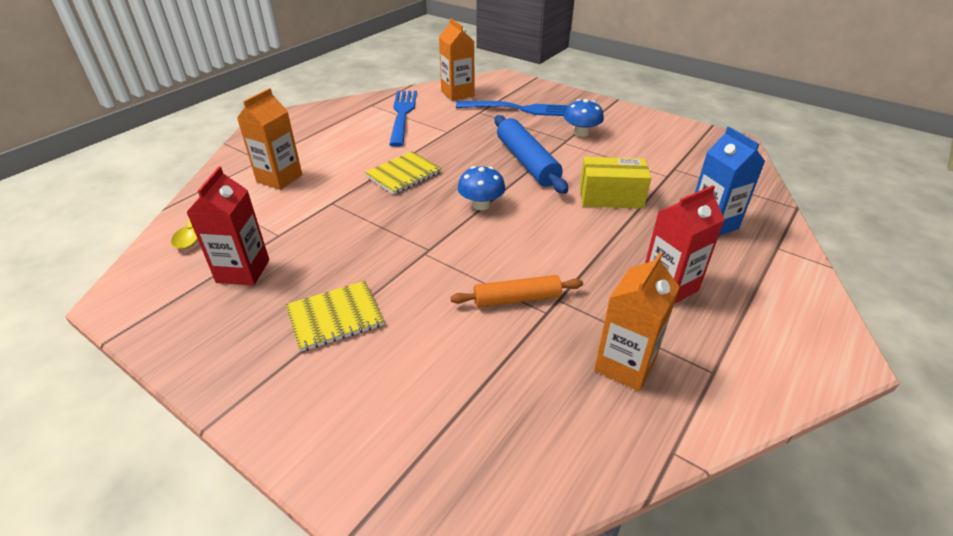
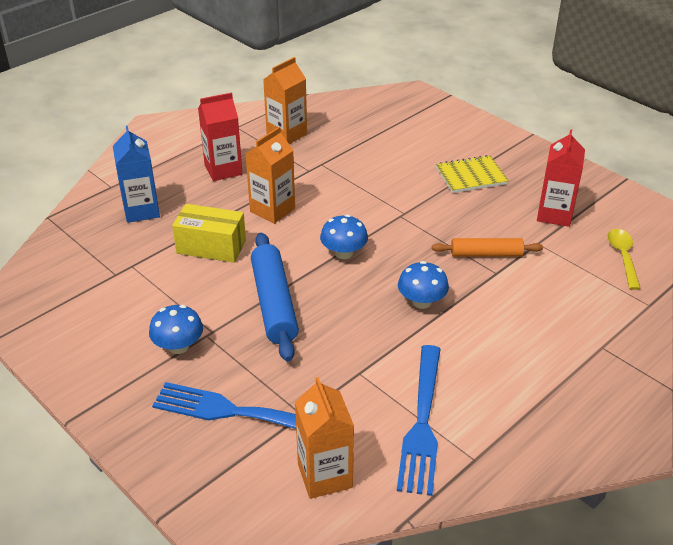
camera: 170 degrees left, 0 degrees up
orange carton [237,88,302,190] -> orange carton moved to [245,127,295,224]
yellow notebook [364,151,442,195] -> blue mushroom [398,261,449,309]
orange rolling pin [450,275,583,307] -> orange rolling pin moved to [432,238,543,257]

